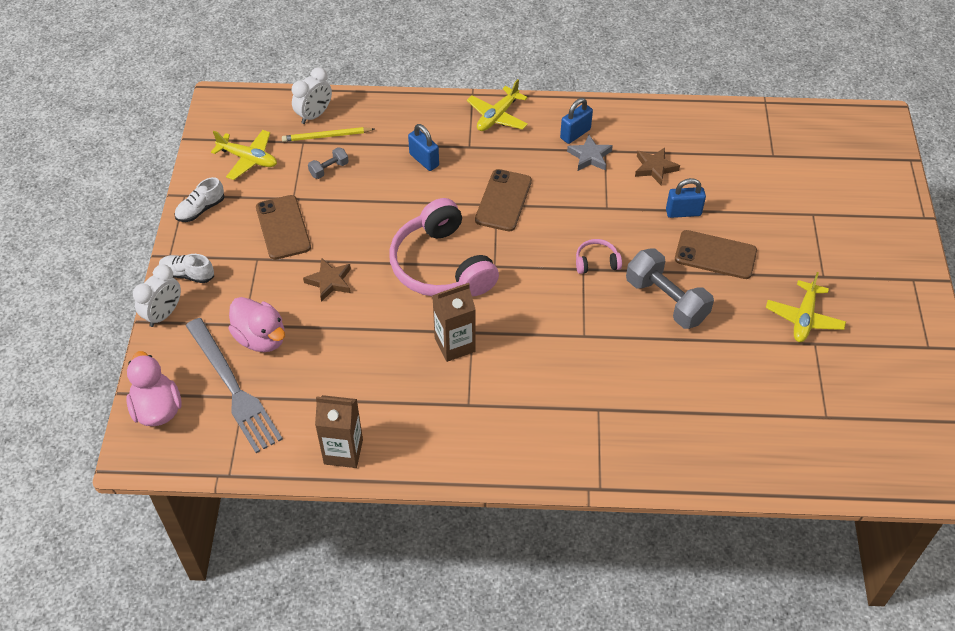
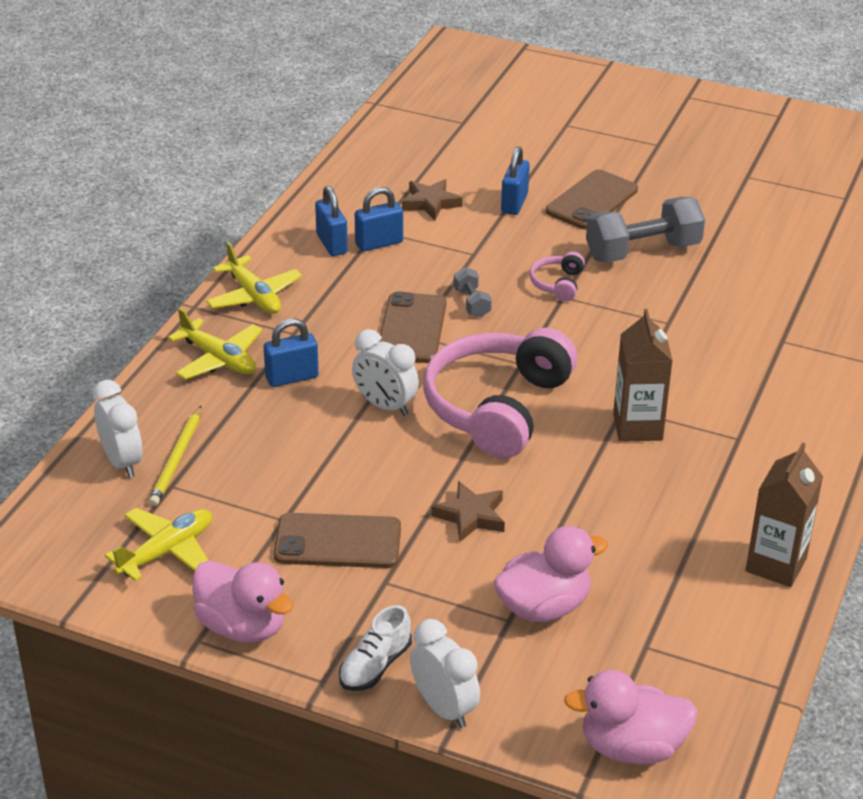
camera: 70 degrees left, 15 degrees down
white shoe [174,177,224,222] -> pink duck [192,560,294,643]
grey fork [186,318,283,453] -> none
grey dumbbell [308,147,349,179] -> grey dumbbell moved to [453,267,492,317]
pink headphones [389,198,499,296] -> pink headphones turned 120 degrees clockwise [423,328,577,458]
brown phone [475,169,532,231] -> brown phone turned 60 degrees clockwise [379,292,447,363]
grey star [567,135,613,171] -> blue padlock [355,187,403,251]
yellow plane [766,272,846,342] -> yellow plane moved to [168,308,263,379]
none -> white clock [352,329,419,416]

